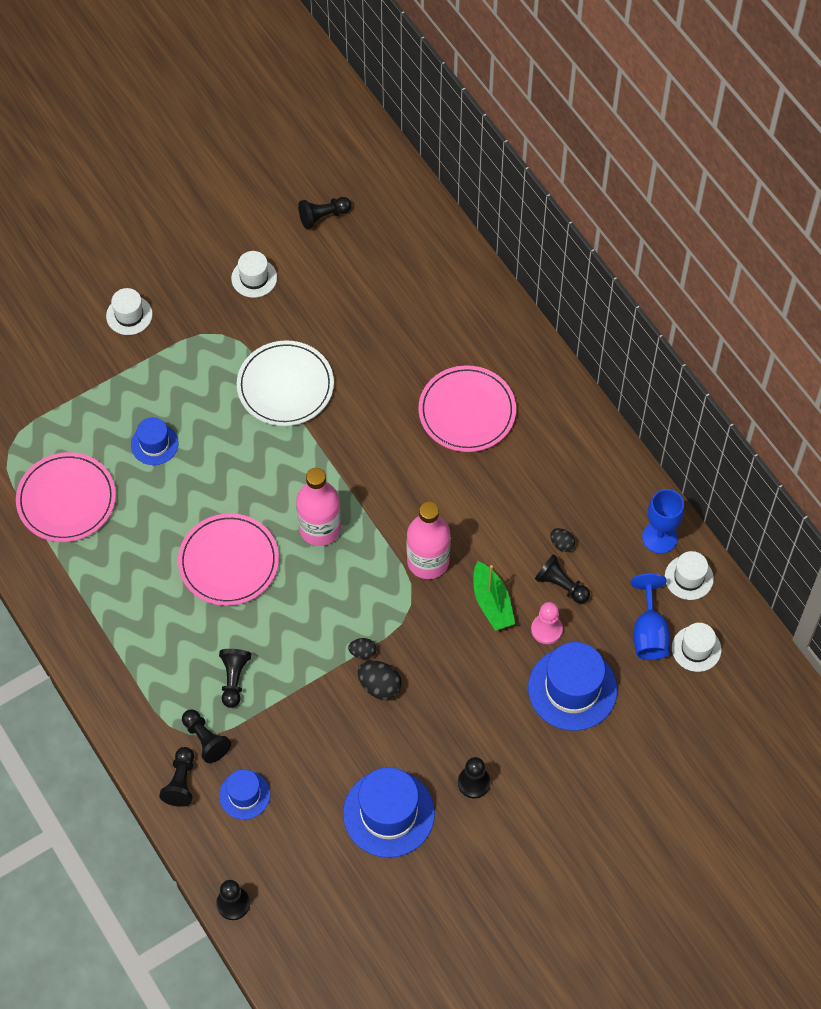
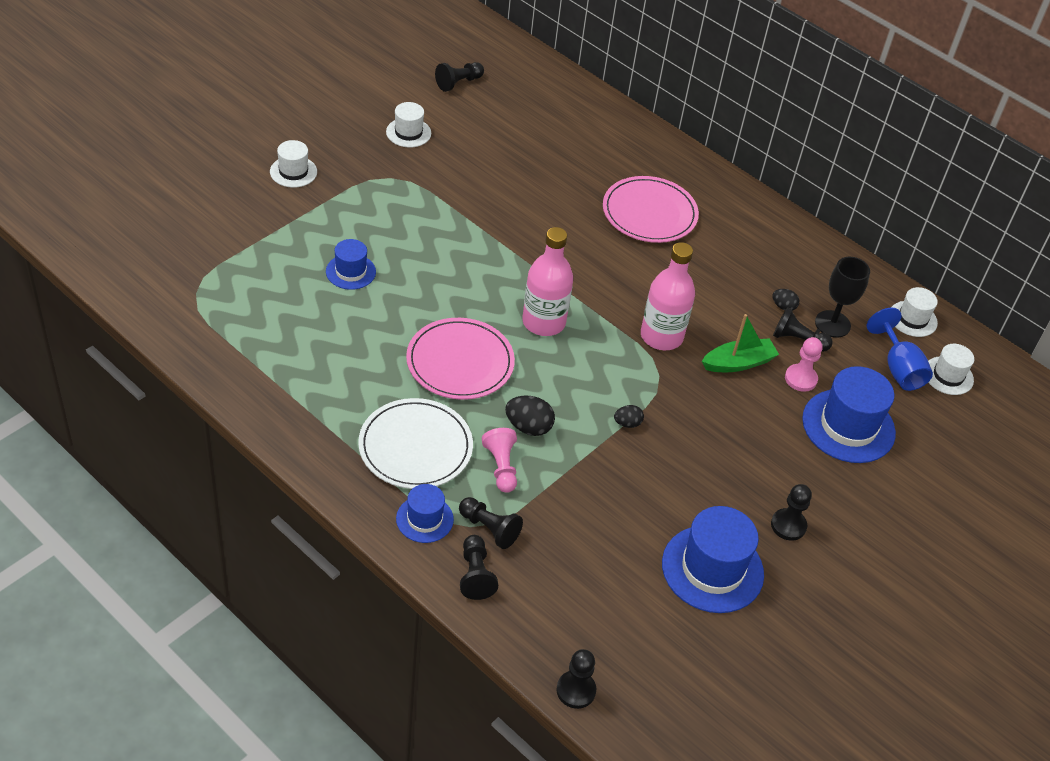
camera: 20 degrees left, 15 degrees down
pink plate [16,452,116,542] -> none
black pawn [219,649,251,708] -> pink pawn [482,428,517,493]
blue hat [219,769,270,820] -> blue hat moved to [396,484,454,543]
white plate [237,340,334,426] -> white plate moved to [358,398,473,489]
black egg [358,660,402,700] -> black egg moved to [505,396,555,436]
green boat [473,561,515,631] -> green boat turned 75 degrees counterclockwise [702,314,779,372]
blue goblet [642,489,684,554] -> none
none -> black goblet [815,257,870,338]

